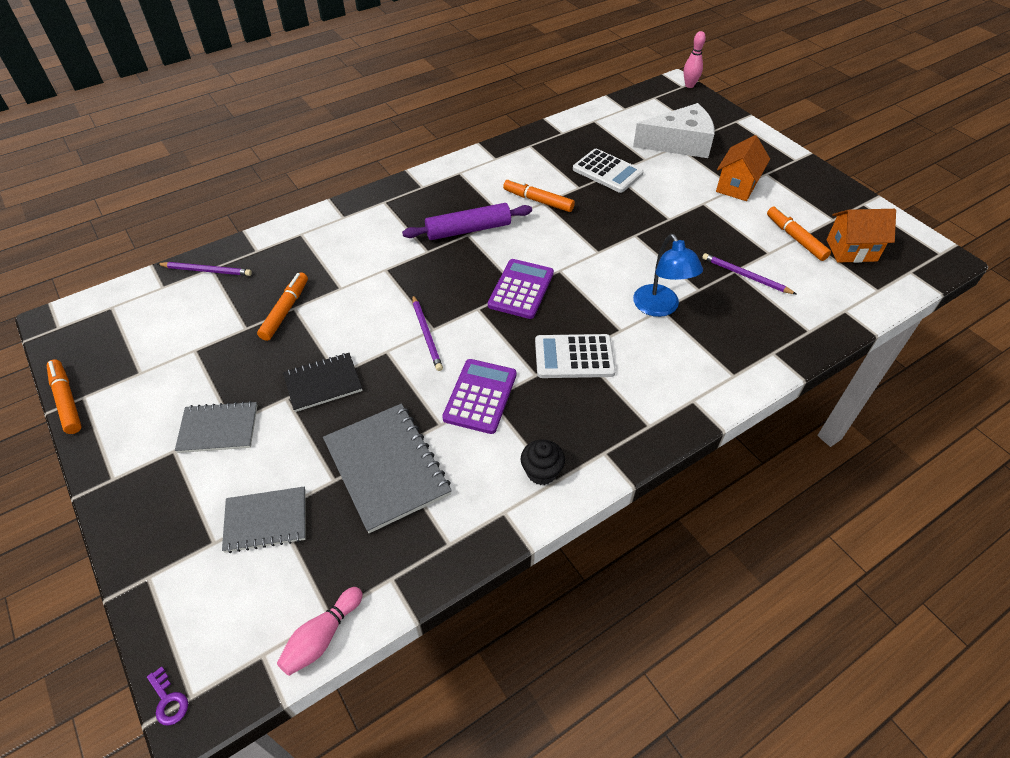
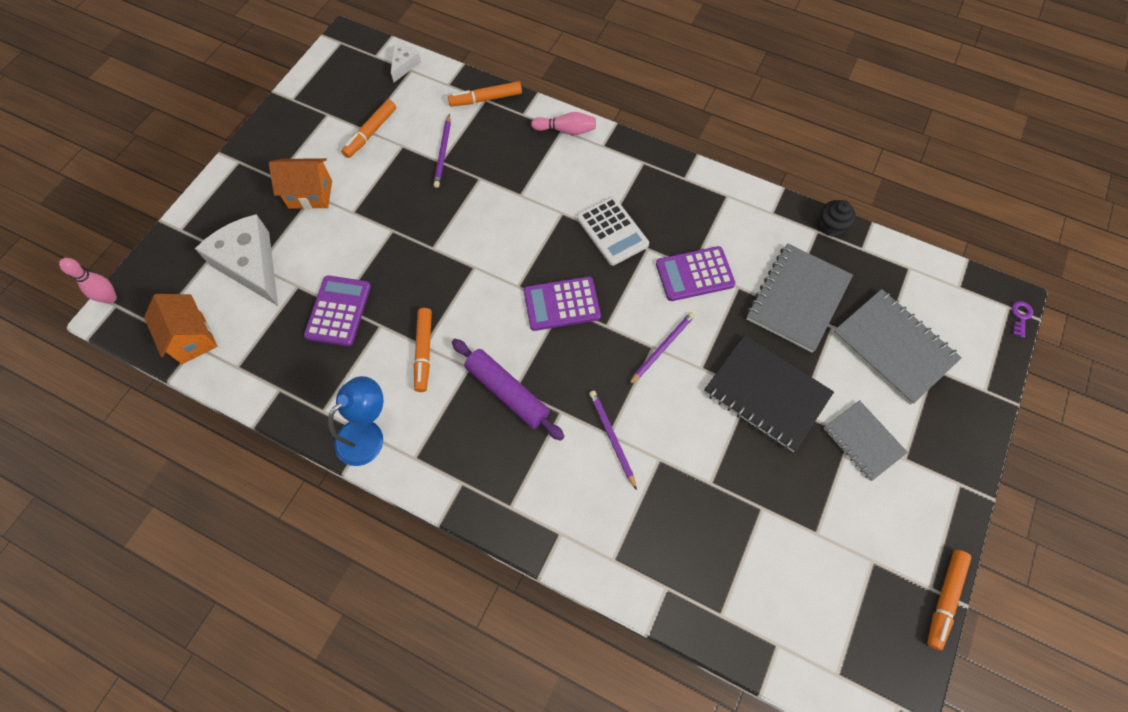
camera: 120 degrees left, 15 degrees up
purple pencil [158,262,252,276] -> purple pencil moved to [589,391,637,490]
grey notebook [222,486,306,553] -> grey notebook [832,289,962,405], size x1.59
orange marker [257,272,308,341] -> orange marker moved to [448,81,522,107]
pink bowling pin [277,587,363,676] -> pink bowling pin moved to [531,112,596,135]
black notebook [283,353,363,412] -> black notebook [704,335,834,452], size x1.59
black cupcake [521,439,565,485] -> black cupcake moved to [820,200,856,236]
white calculator [573,149,644,193] -> purple calculator [304,275,371,346]
blue lamp [633,234,703,317] -> blue lamp moved to [328,376,383,466]
orange house [827,209,896,263] -> orange house moved to [144,294,217,364]
none -> white cheese [391,45,421,82]

